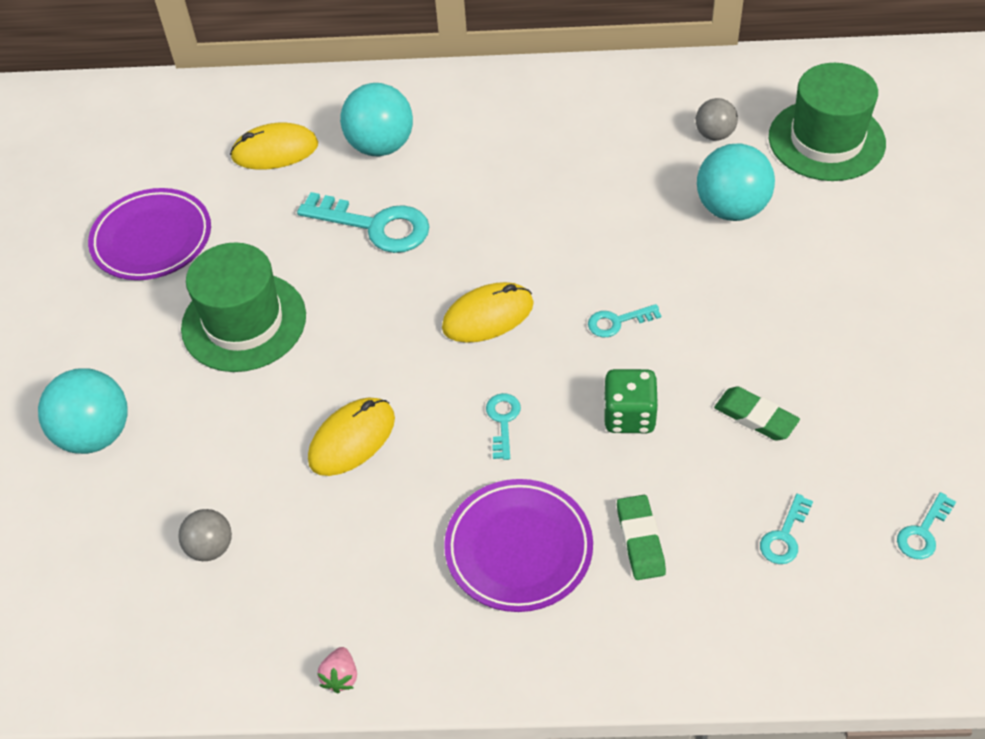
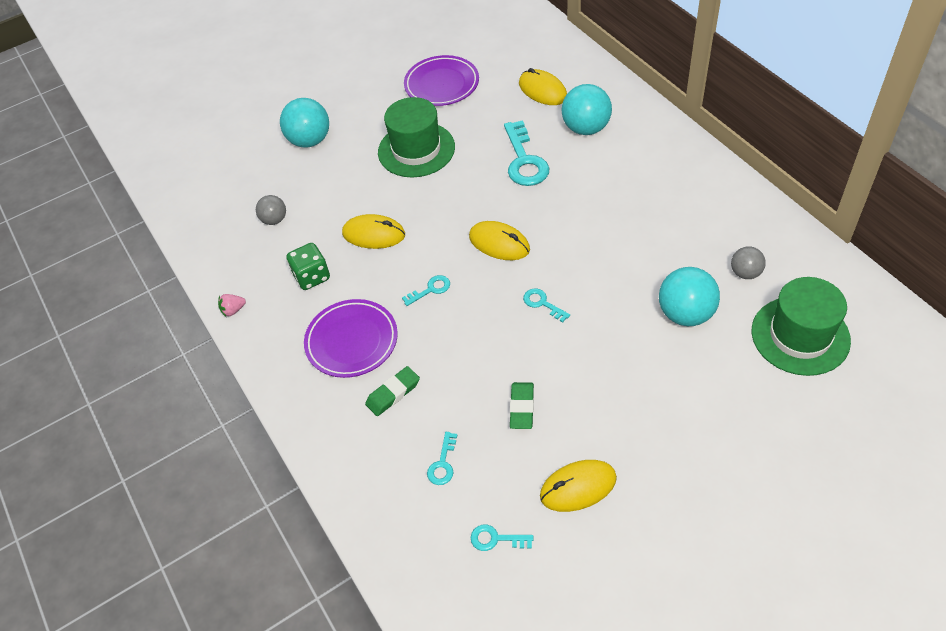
camera: 60 degrees right, 0 degrees up
green dice [603,369,659,433] -> green dice moved to [286,243,330,290]
turquoise key [760,494,813,564] -> turquoise key turned 75 degrees counterclockwise [427,432,457,485]
none -> yellow mouse [540,460,617,512]

